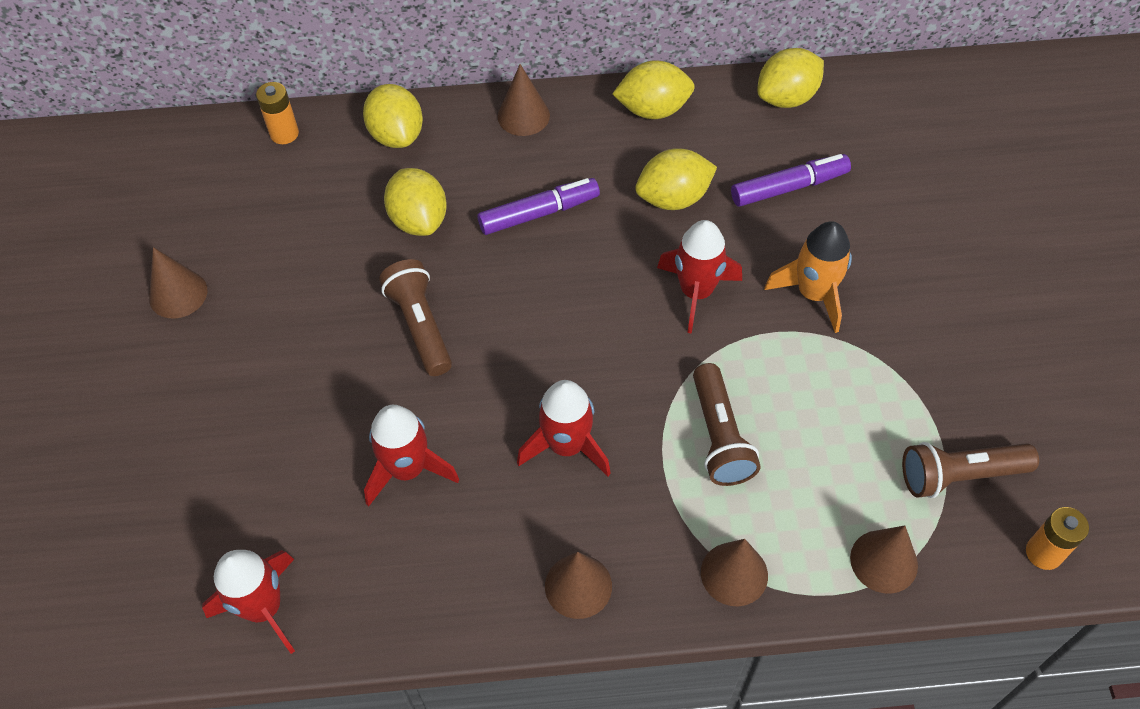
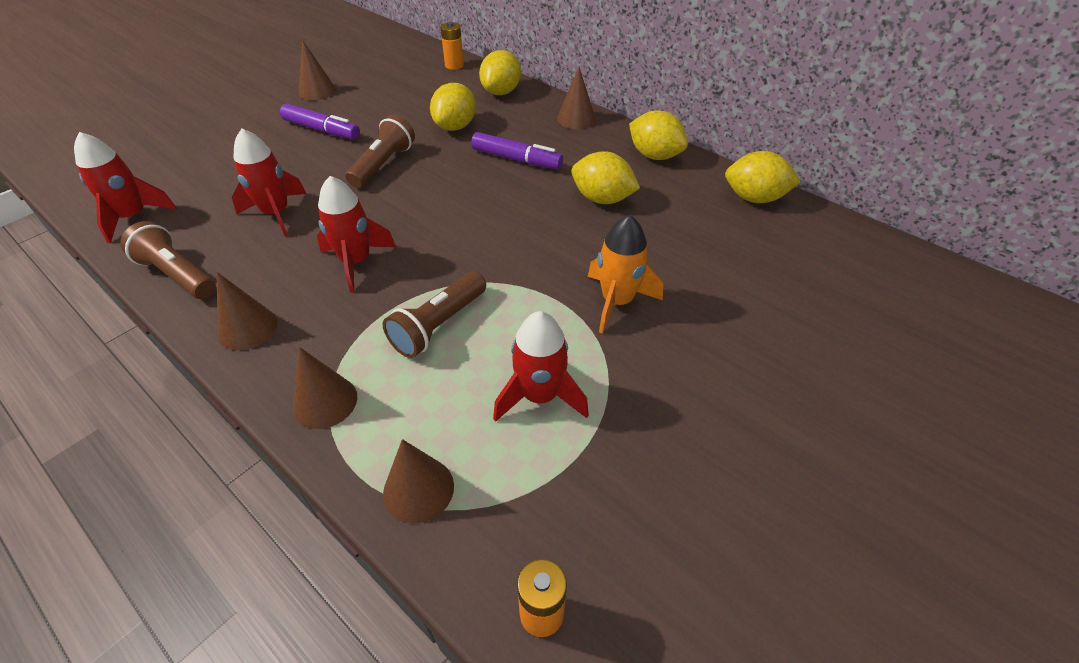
camera: 45 degrees right, 10 degrees down
red rocket [657,220,742,333] -> red rocket moved to [493,311,589,422]
purple marker [731,154,851,207] -> purple marker moved to [280,103,360,140]
brown flashlight [902,442,1039,498] -> brown flashlight moved to [120,221,216,299]

